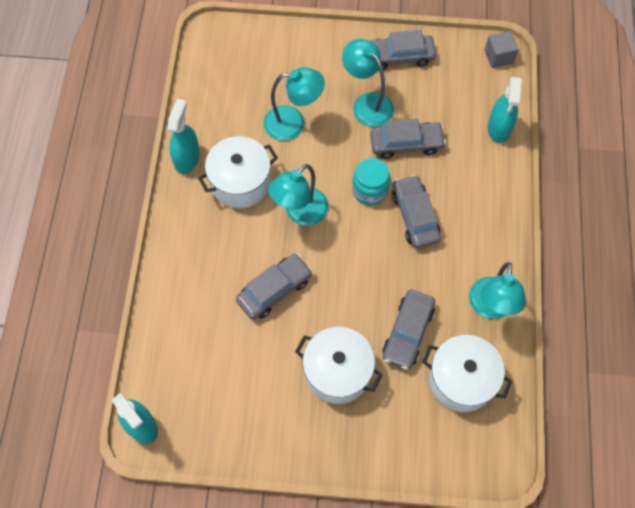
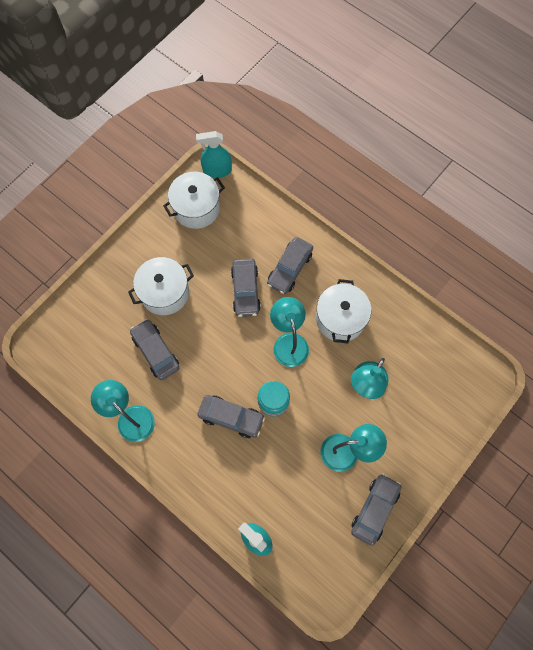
camera: 125 degrees right, 5 degrees up
turquoise spray bottle [167,99,200,174] -> none
grey car [370,119,446,159] -> grey car moved to [267,237,313,294]
white pot [422,335,512,412] -> white pot moved to [163,172,225,229]
grey cube [485,31,519,68] -> none

